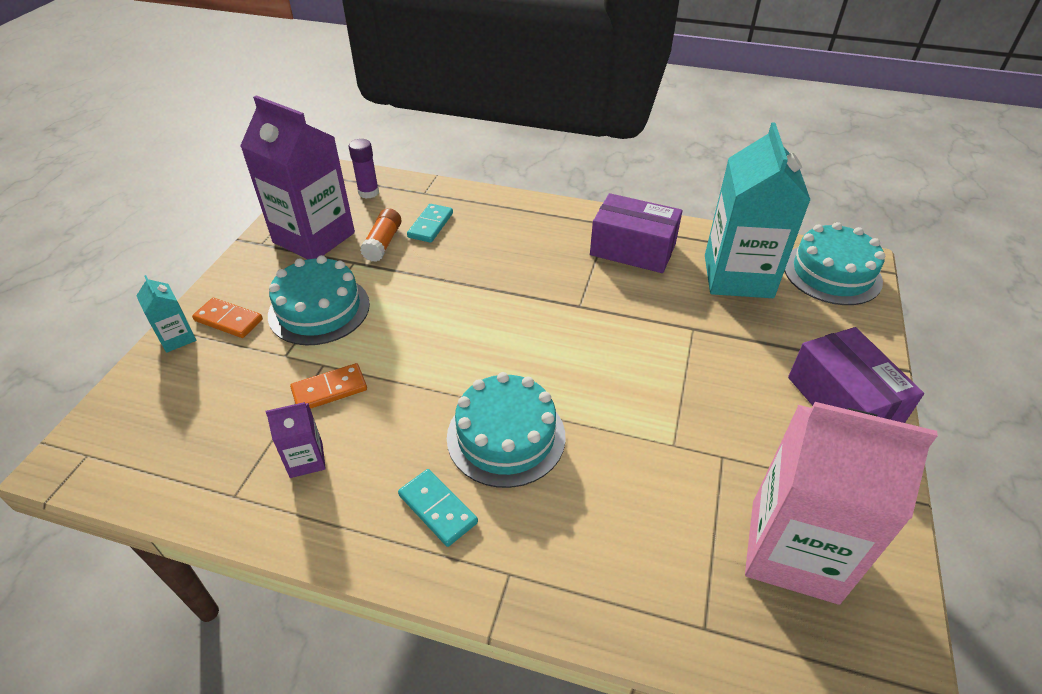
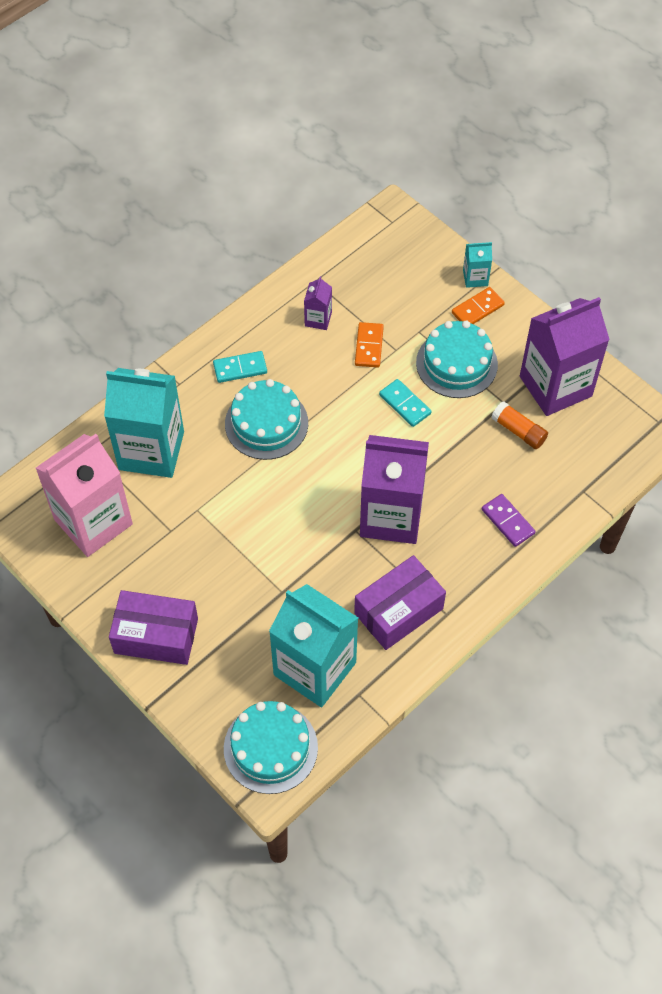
camera: 120 degrees right, 15 degrees up
purple glue stick [349,139,379,199] -> none
turquoise domino [407,204,453,243] -> turquoise domino moved to [379,379,431,427]
none -> turquoise carton [104,368,184,478]
none -> purple carton [360,435,429,544]
none -> purple domino [482,494,536,547]

